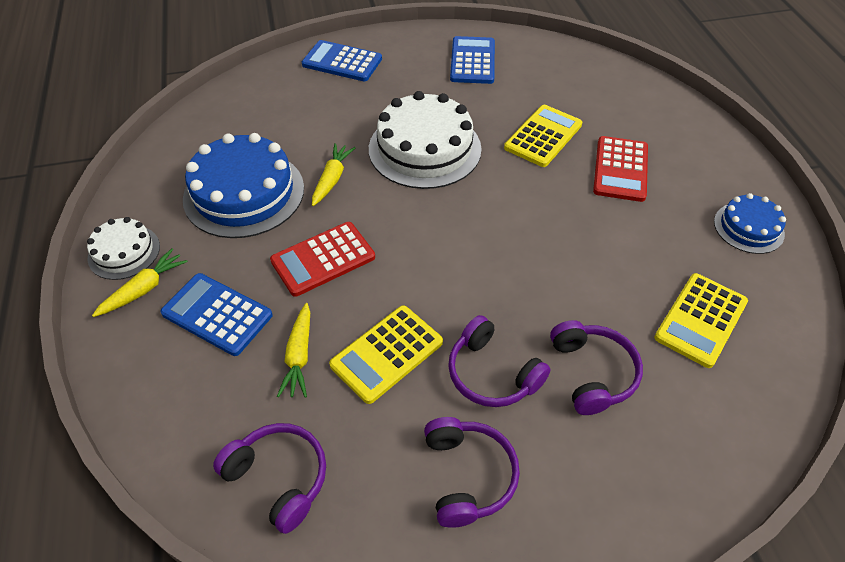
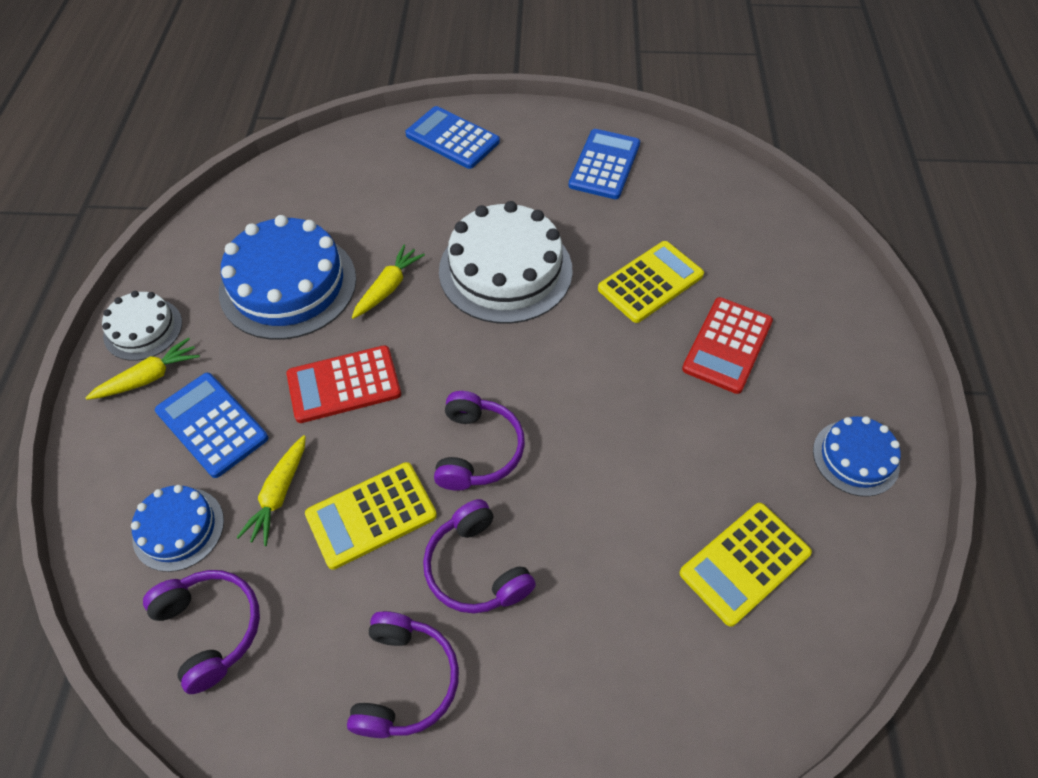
camera: 15 degrees right, 5 degrees up
purple headphones [550,320,643,415] -> purple headphones moved to [434,391,525,491]
none -> blue cake [131,485,224,572]

